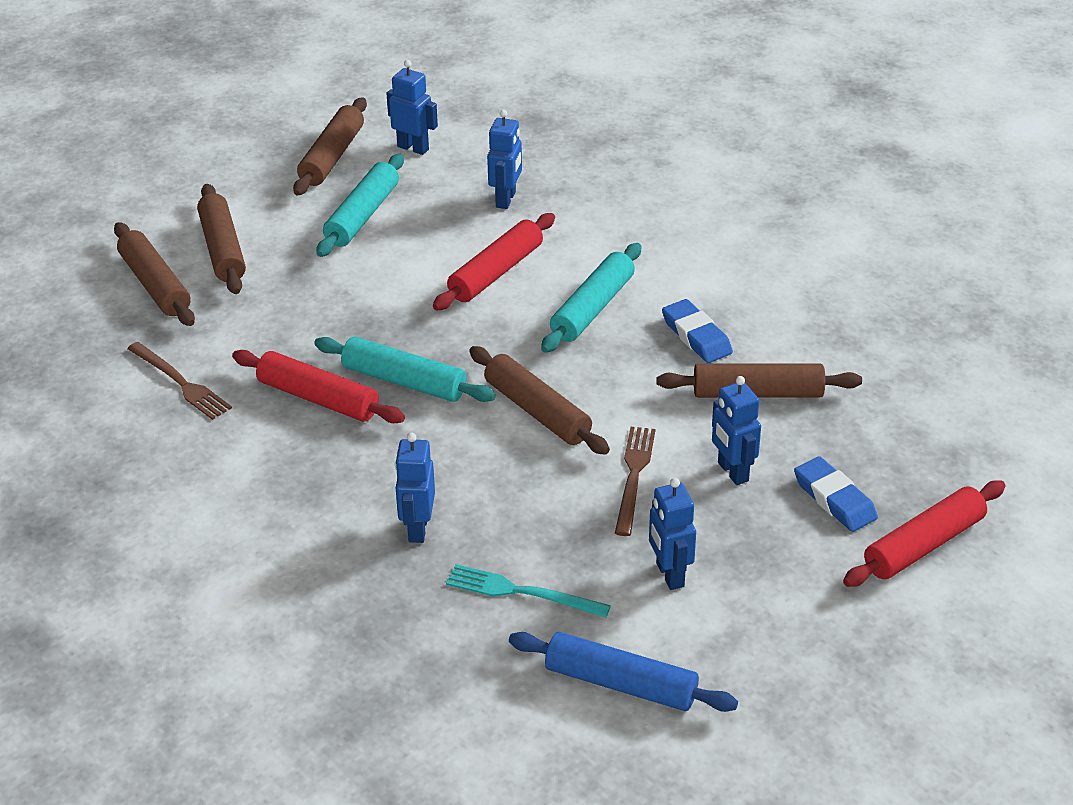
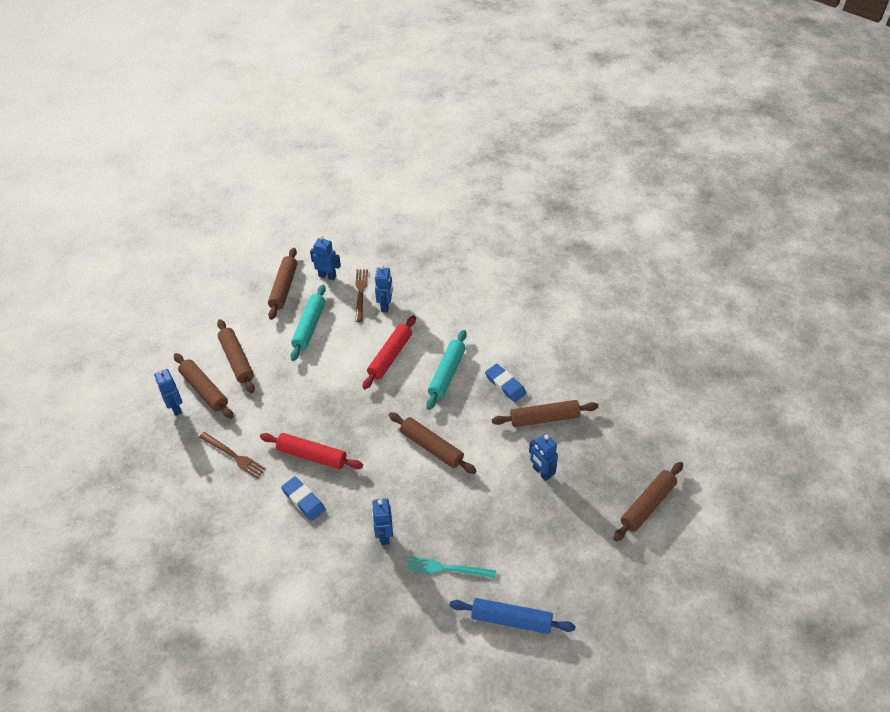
camera: 10 degrees left, 10 degrees up
turquoise rolling pin [314,337,496,402] -> none
brown fork [615,427,655,536] -> brown fork moved to [355,269,368,322]
blue robot [649,478,696,590] -> blue robot moved to [154,369,182,416]
blue eraser [794,456,878,532] -> blue eraser moved to [281,476,326,521]
red rolling pin [843,480,1006,587] -> brown rolling pin [613,462,683,541]

